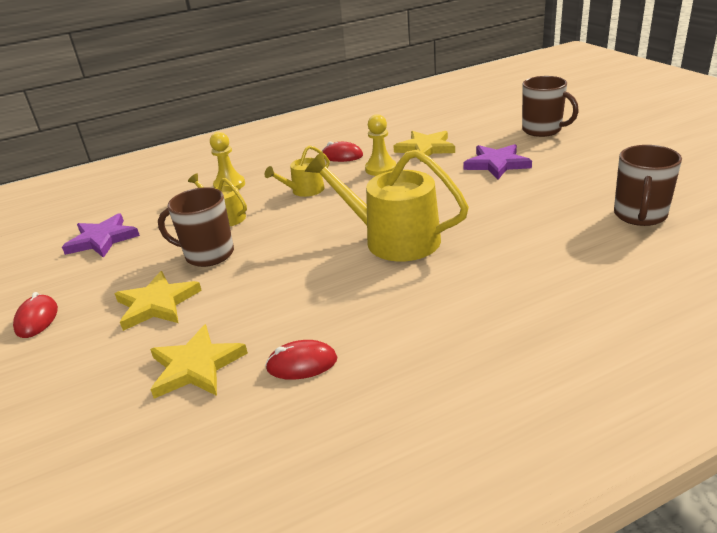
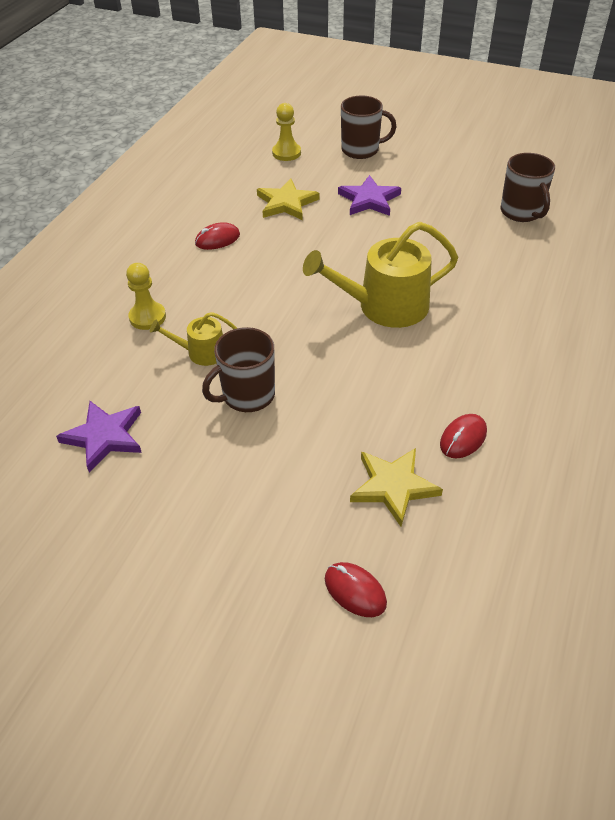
camera: 45 degrees left, 15 degrees up
red mouse [13,292,58,338] -> red mouse moved to [325,562,387,617]
yellow star [115,271,202,331] -> none
yellow watering can [265,145,329,197] -> none
yellow pawn [365,114,396,176] -> yellow pawn moved to [272,103,301,161]

